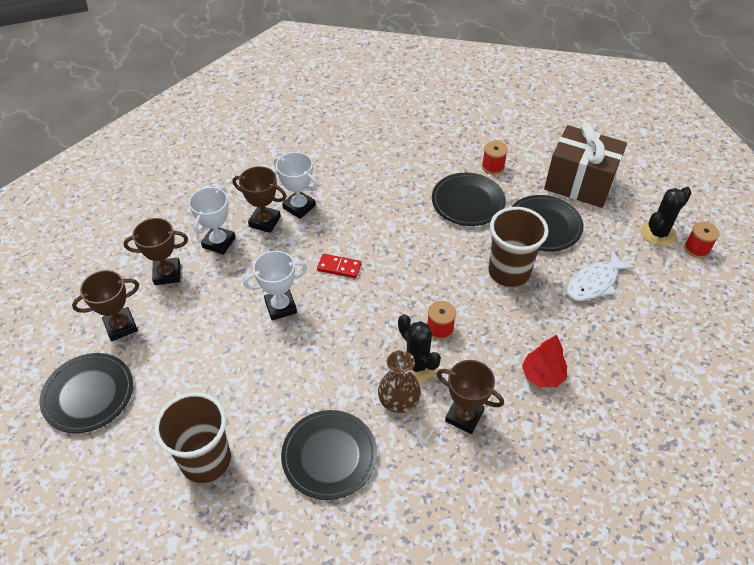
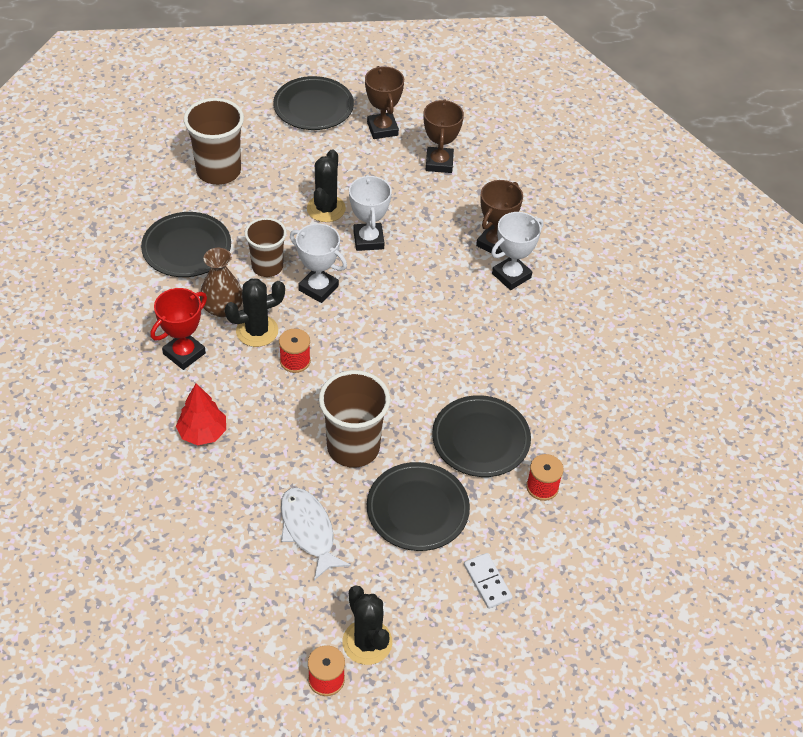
camera: 100 degrees right, 0 degrees up
white trophy [189,187,236,254] -> white trophy moved to [290,223,347,303]
red domino [317,254,361,278] -> none
brown trophy [437,360,504,434] -> red trophy [150,288,207,370]
brown gift [544,122,627,208] -> white domino [464,553,513,609]
none -> brown cup [245,218,287,277]
none -> black cactus [307,149,346,222]

